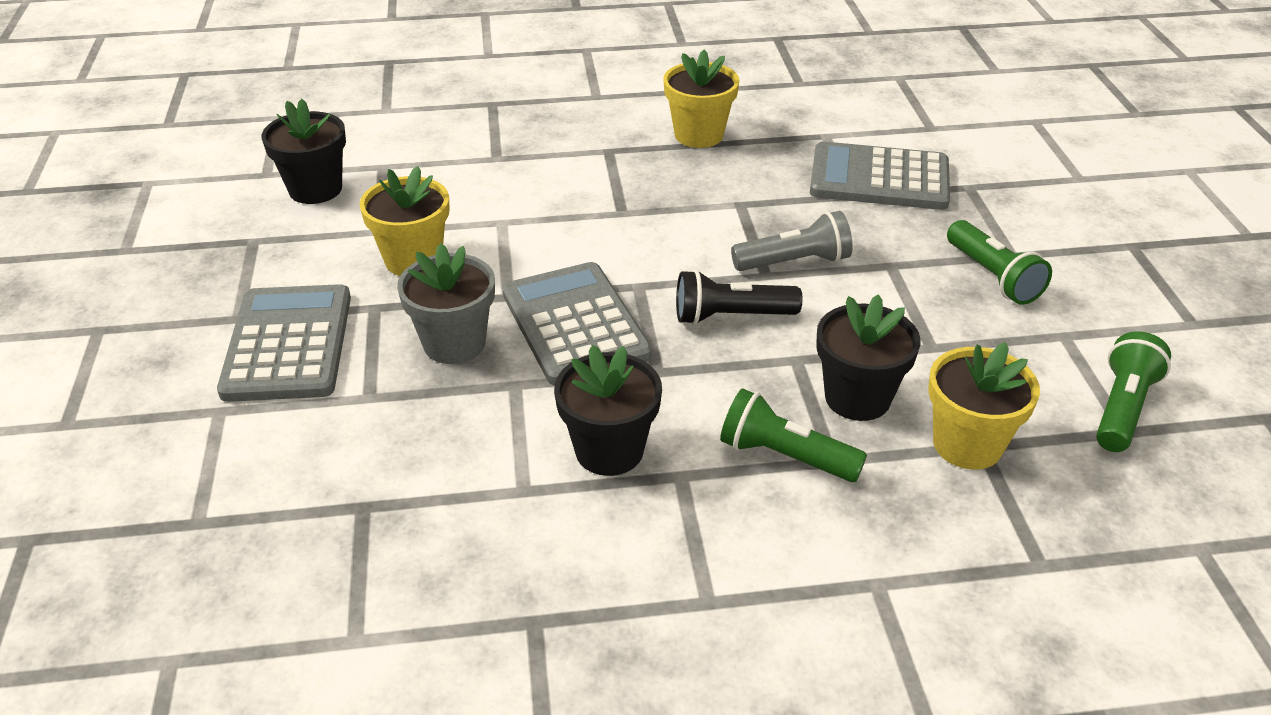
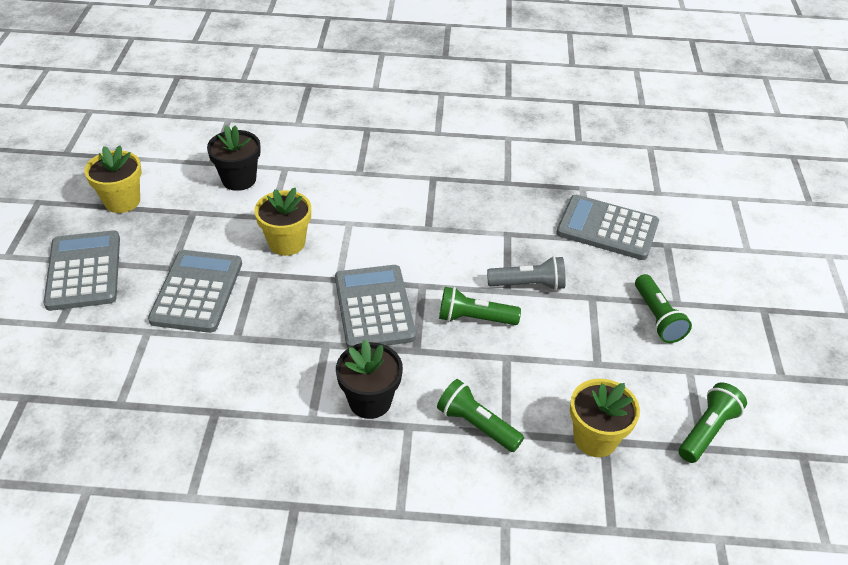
camera: 10 degrees right, 5 degrees up
grey flower pot [397,243,495,364] -> none
yellow flower pot [663,50,740,148] -> yellow flower pot moved to [84,145,142,213]
black flashlight [676,270,802,325] -> green flashlight [439,287,521,325]
black flower pot [816,294,920,421] -> none
none -> grey calculator [44,230,120,311]

